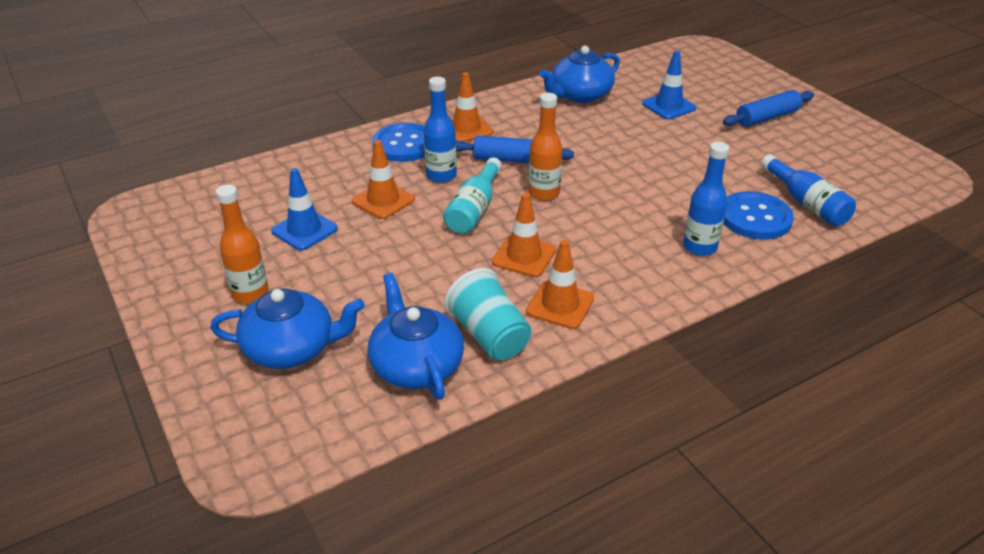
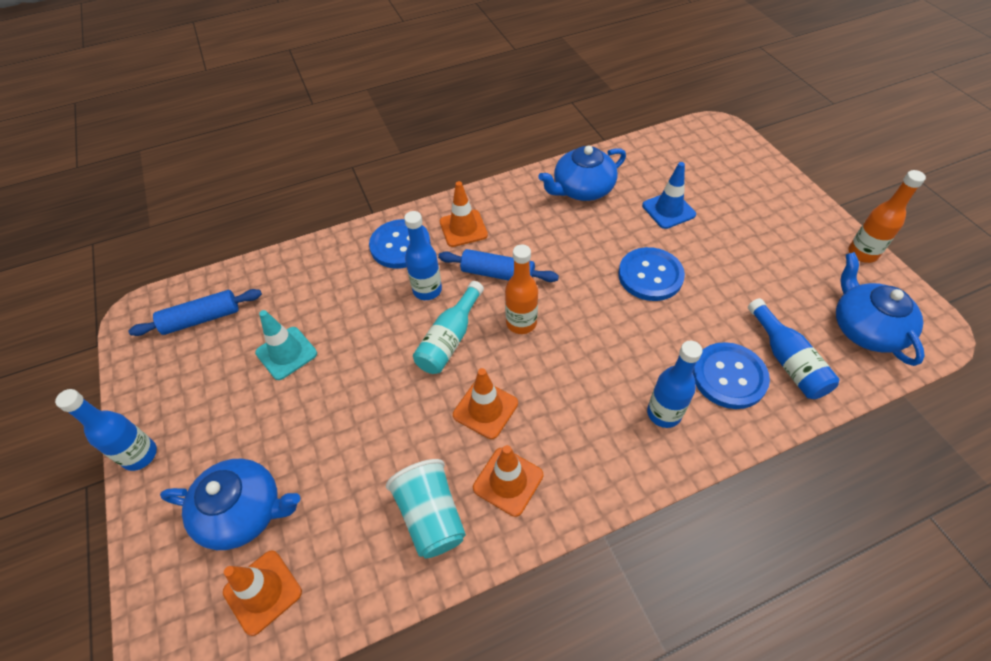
camera: 10 degrees right, 15 degrees up
orange bottle [216,185,269,303] -> orange bottle moved to [848,170,926,263]
blue traffic cone [271,168,338,251] -> turquoise traffic cone [255,310,317,380]
orange traffic cone [352,140,415,219] -> orange traffic cone moved to [223,550,302,636]
blue teapot [368,273,464,400] -> blue teapot moved to [836,252,925,366]
blue rolling pin [723,90,814,127] -> blue rolling pin moved to [129,289,262,336]
none -> blue bottle [55,389,157,471]
none -> blue button [618,247,685,301]

